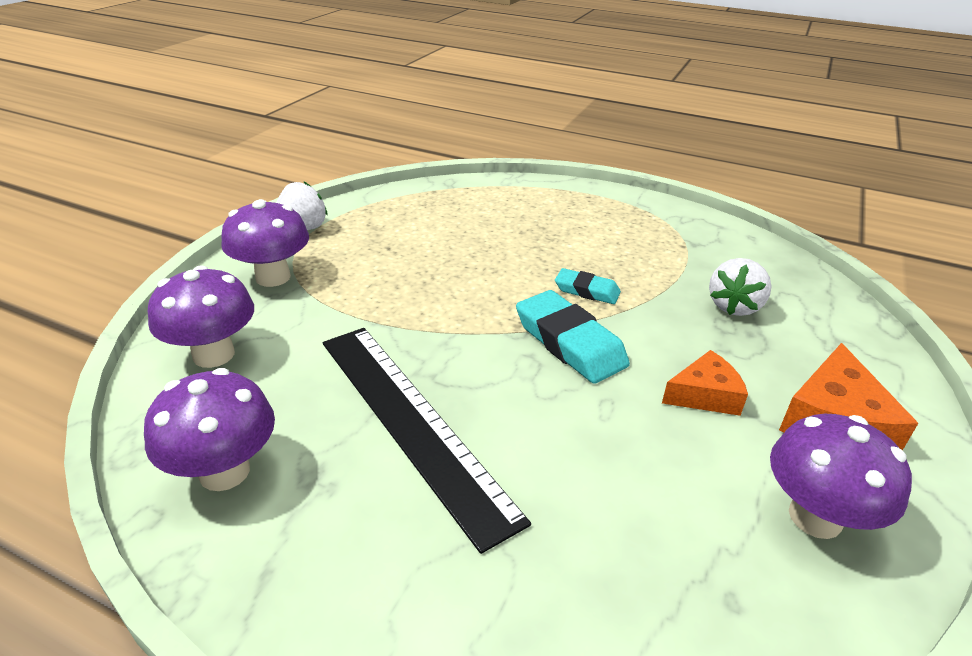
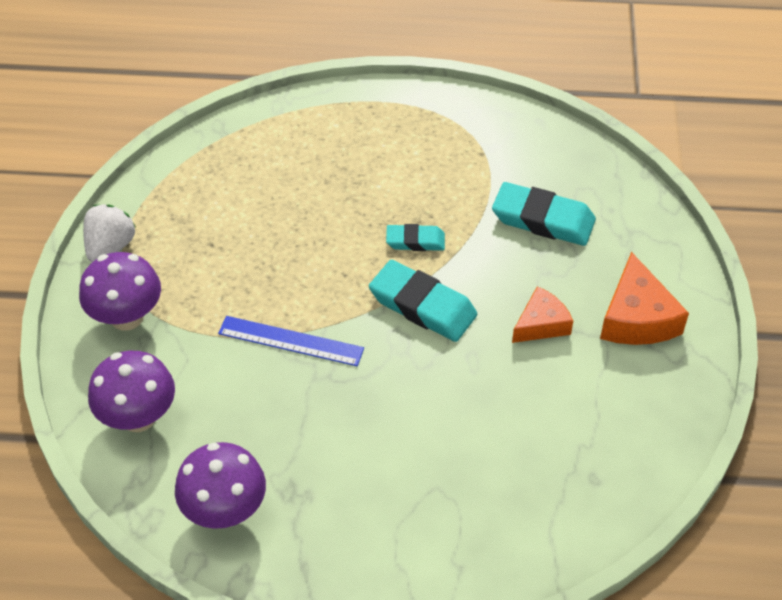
camera: 20 degrees left, 15 degrees up
black ruler [323,328,531,554] -> none
white strawberry [709,258,772,316] -> turquoise eraser [492,182,596,246]
purple mushroom [770,414,912,539] -> none
none -> blue ruler [218,316,364,366]

